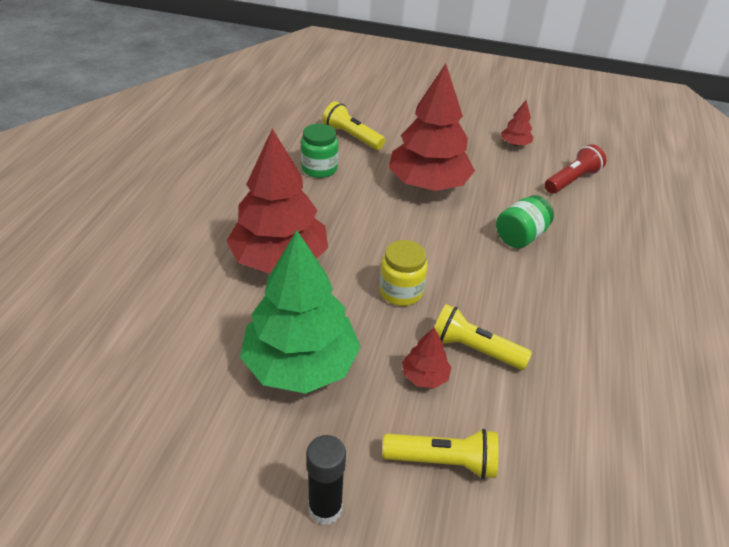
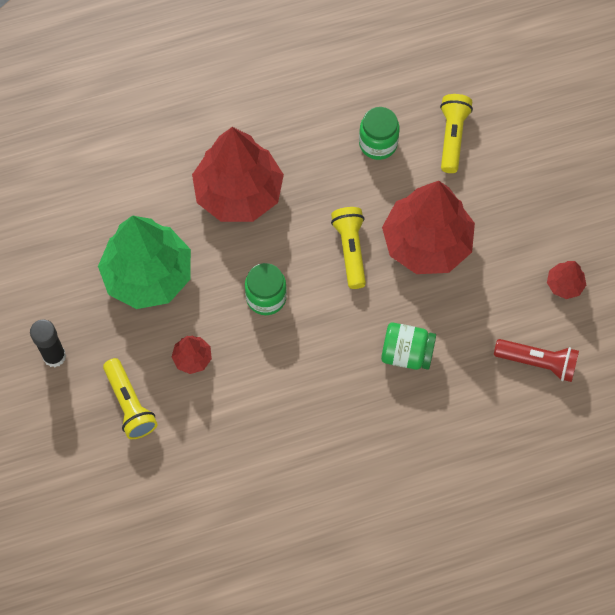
camera: 60 degrees right, 25 degrees up
yellow jar [379,240,428,306] -> green jar [245,263,287,315]
yellow flashlight [435,304,532,370] -> yellow flashlight moved to [331,207,366,289]

